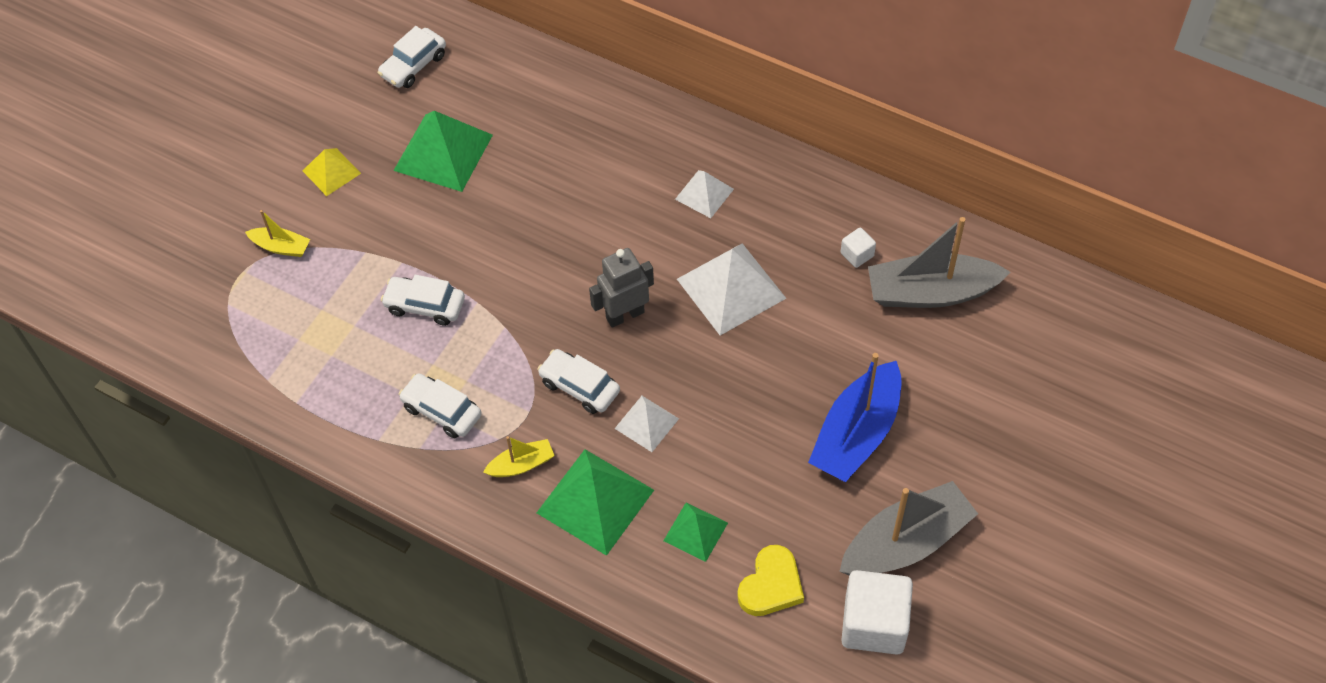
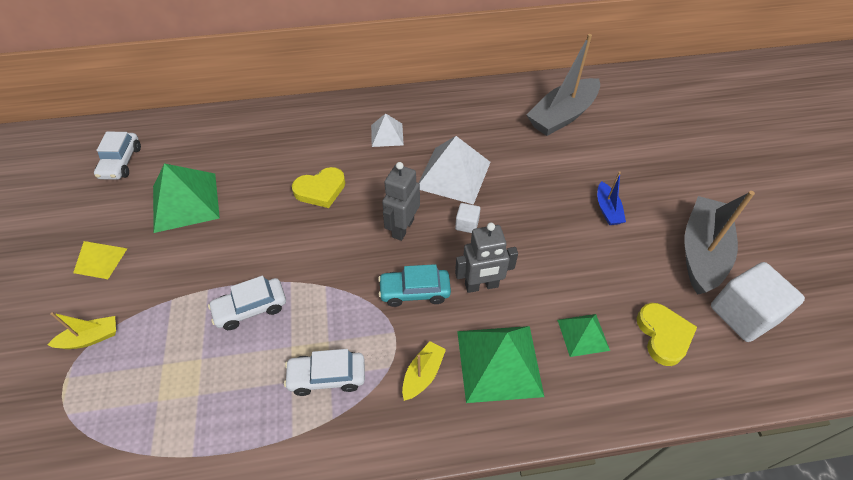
camera: 40 degrees left, 5 degrees down
white car [538,349,620,414] -> turquoise car [378,264,451,307]
white pyramid [614,396,679,452] -> grey robot [455,223,518,293]
blue boat [808,353,901,482] -> blue boat [597,171,626,225], size x0.49
white cube [841,228,876,268] -> white cube moved to [455,203,480,233]
none -> yellow heart [292,167,345,208]

